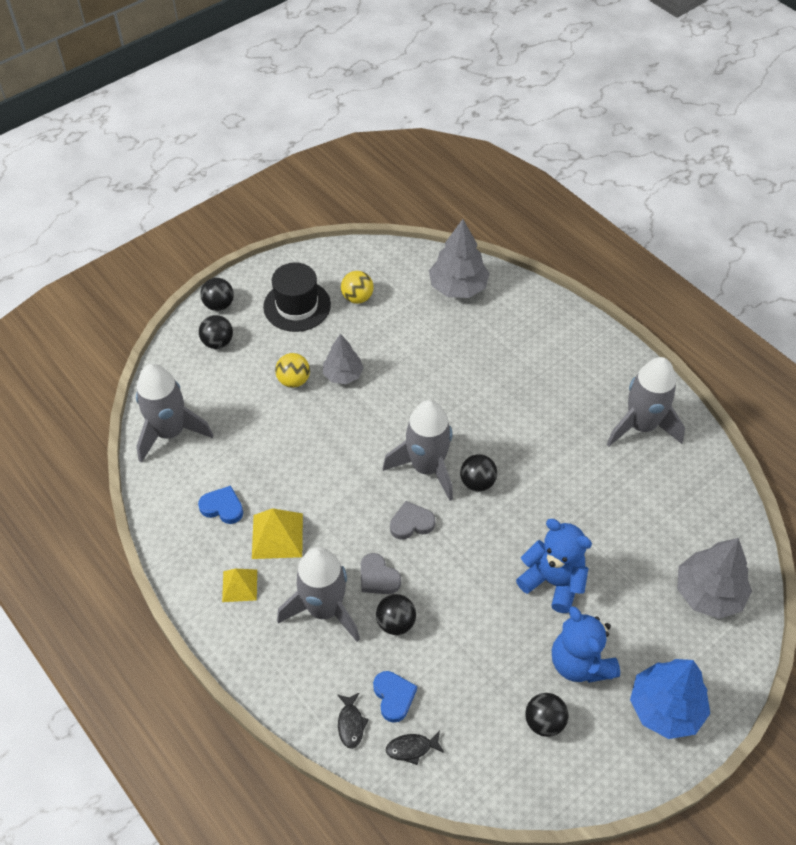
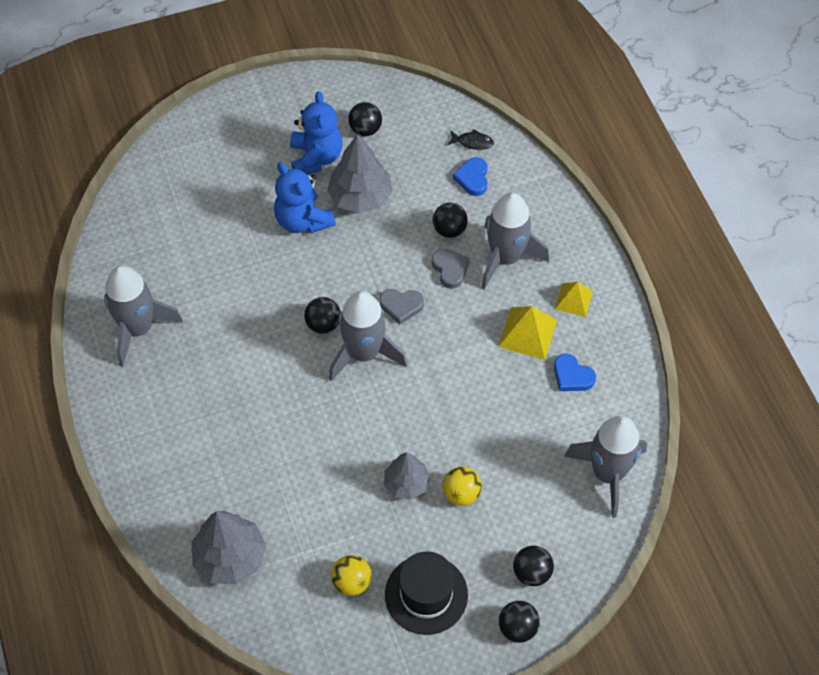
camera: 160 degrees left, 5 degrees up
black fish [338,693,369,749] -> none
blue tree [630,659,710,739] -> none
grey tree [677,538,752,619] -> grey tree moved to [327,134,392,214]

